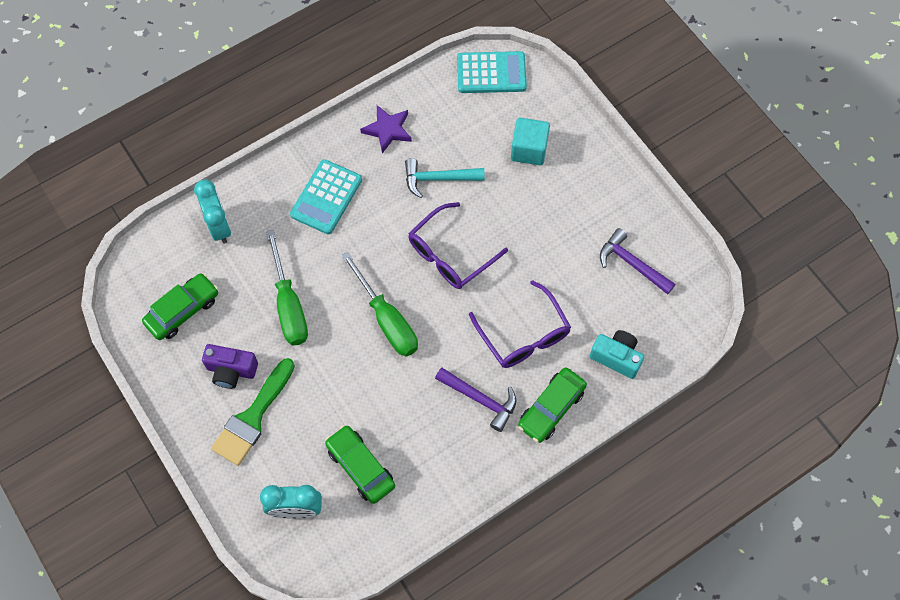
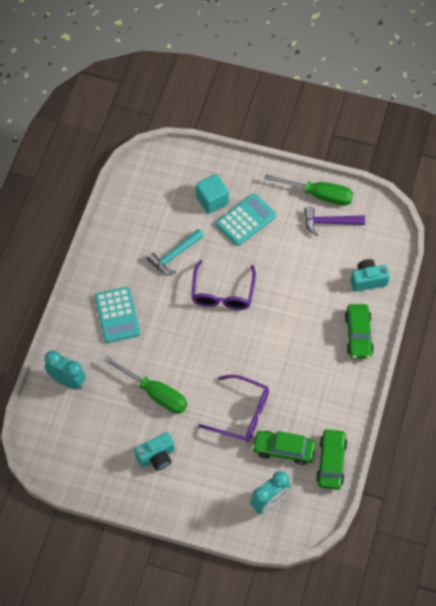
camera: 40 degrees left, 5 degrees down
green car [142,273,218,340] -> green car moved to [316,428,347,490]
purple camera [202,344,258,389] -> turquoise camera [134,432,175,471]
green brush [211,358,295,466] -> none
green screwdriver [341,252,418,357] -> green screwdriver moved to [264,174,353,206]
purple star [360,105,412,153] -> none
purple hammer [435,367,516,432] -> none
turquoise calculator [457,51,527,93] -> turquoise calculator moved to [216,193,276,246]
purple glasses [469,280,571,368] -> purple glasses moved to [198,375,269,442]

